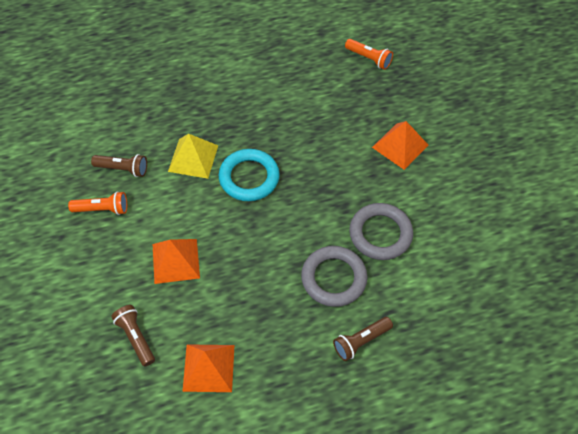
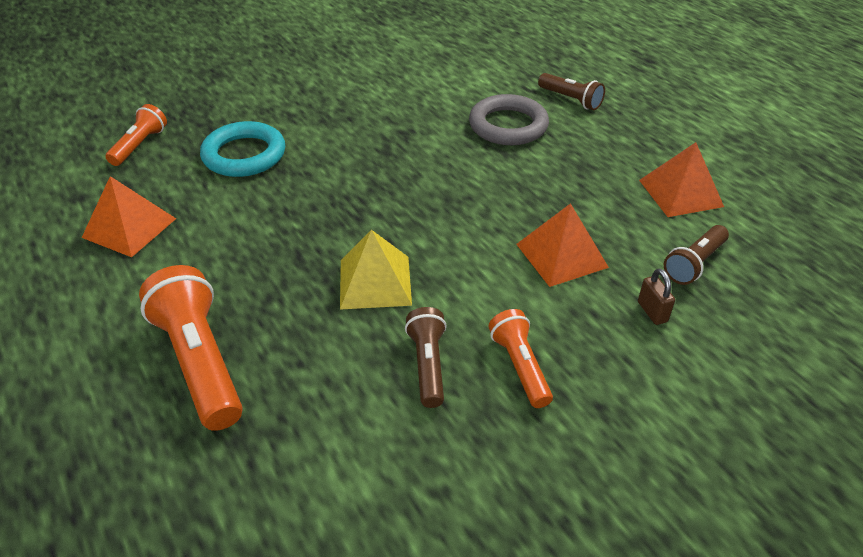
camera: 105 degrees left, 15 degrees down
turquoise ring [219,149,280,201] -> turquoise ring moved to [200,121,285,177]
grey ring [349,203,413,260] -> none
orange pyramid [372,121,428,170] -> orange pyramid moved to [82,176,176,257]
none -> orange flashlight [139,265,243,431]
none -> brown padlock [638,269,675,325]

